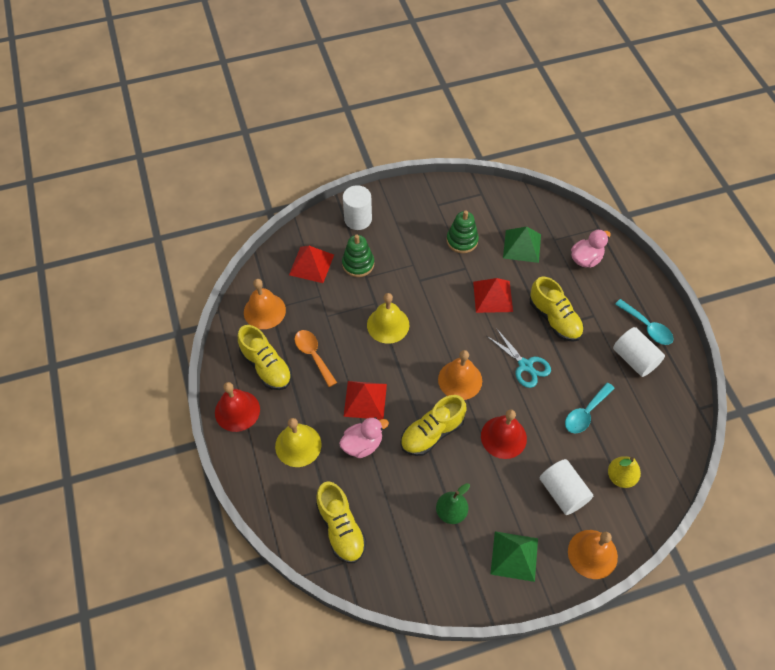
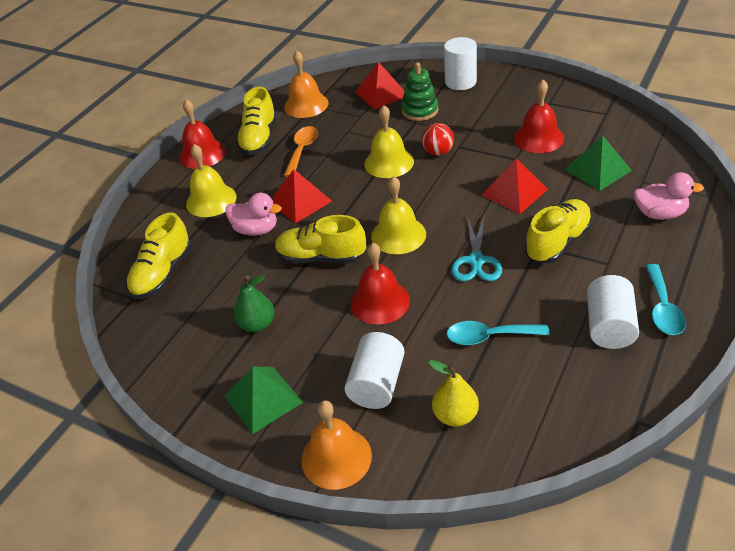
camera: 50 degrees right, 15 degrees down
orange bell [438,350,482,400] -> yellow bell [371,176,426,254]
green stacking toy [447,210,479,253] -> red bell [514,80,564,153]
yellow shoe [530,277,584,342] -> yellow shoe turned 150 degrees counterclockwise [525,199,592,264]
none -> red ball [422,123,454,156]

